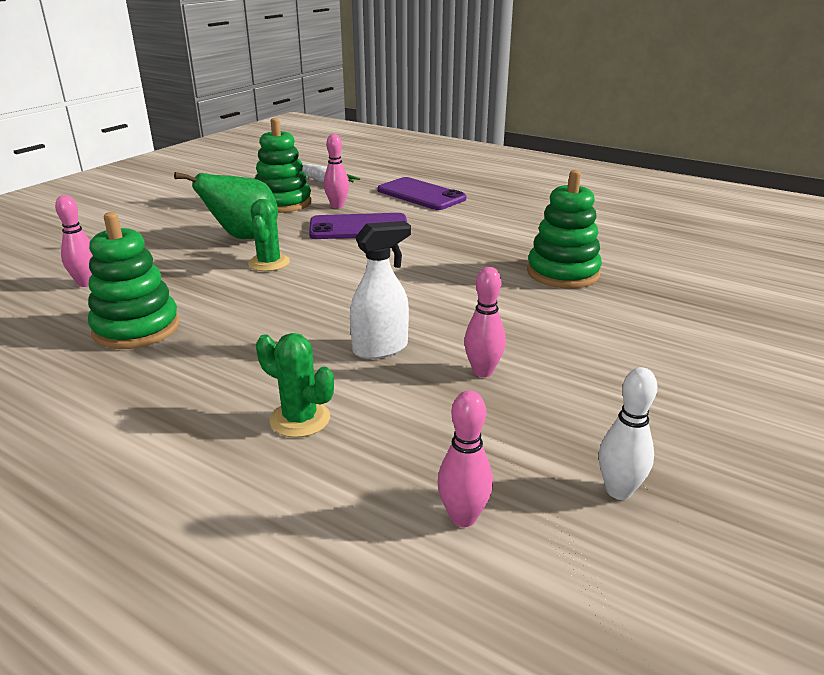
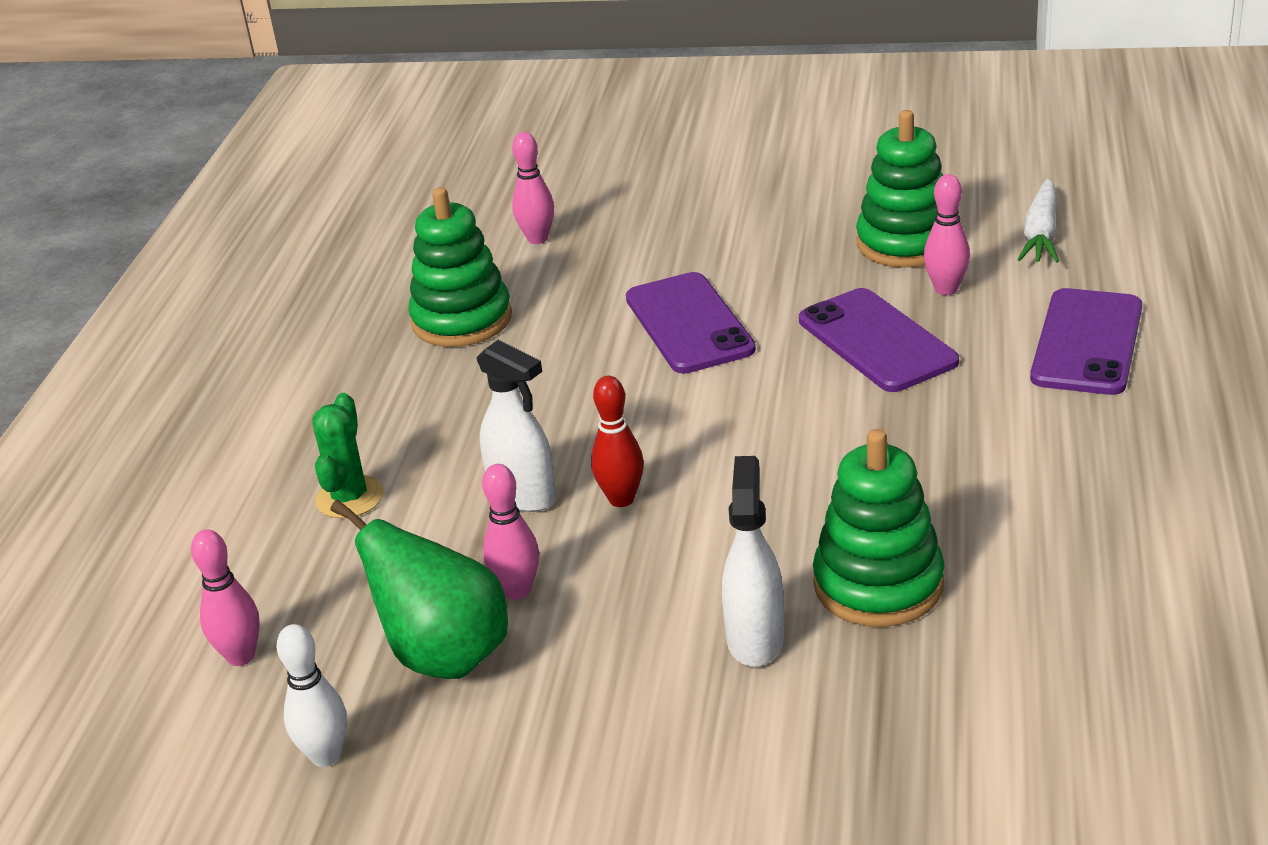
camera: 70 degrees right, 5 degrees up
green pear [174,172,278,239] -> green pear moved to [330,499,508,679]
green cactus [248,199,290,271] -> purple phone [626,272,756,374]
none -> red bowling pin [591,376,644,507]
none -> white spray bottle [722,456,784,667]

